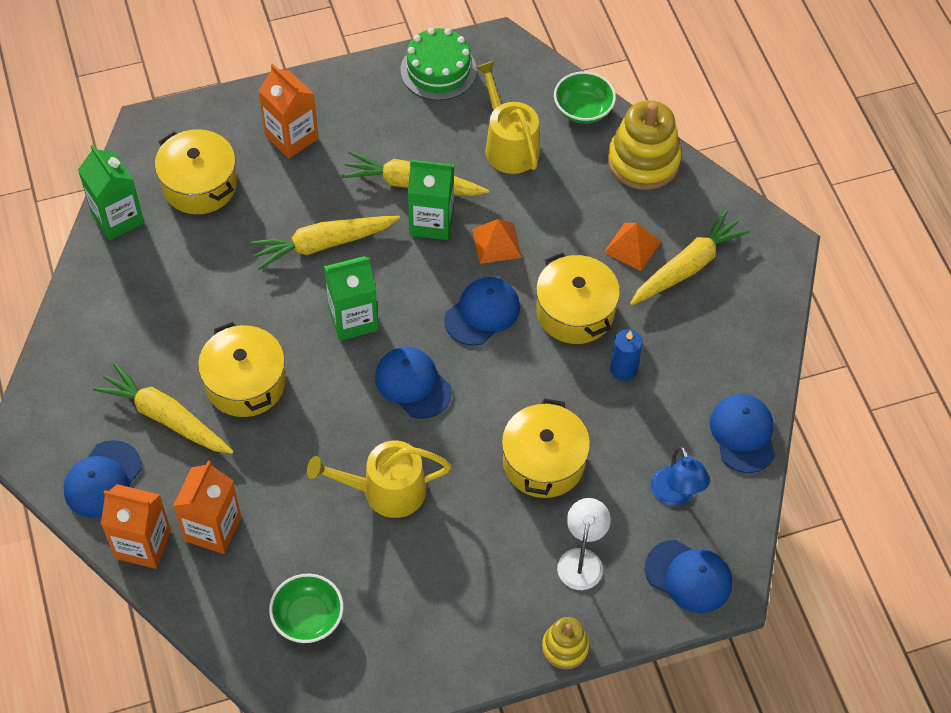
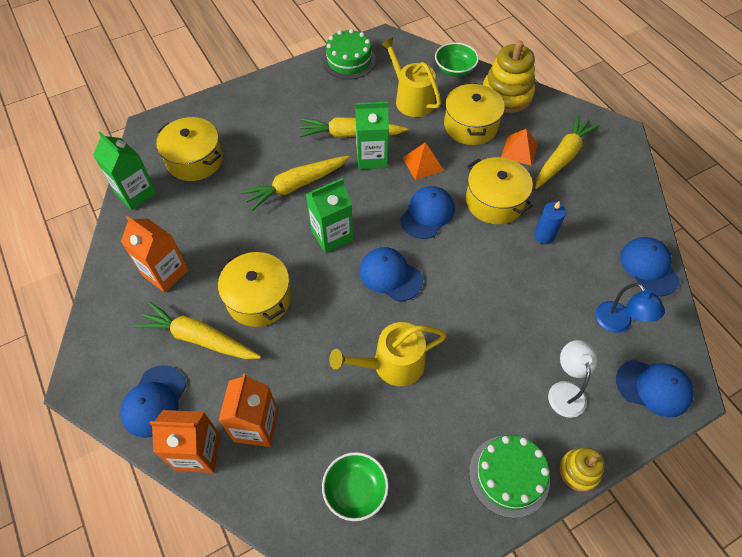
camera: 10 degrees left, 0 degrees up
orange carton [259,64,318,159] -> orange carton moved to [121,216,188,292]
yellow pot [502,398,590,498] -> yellow pot moved to [444,83,505,145]
none -> green cake [469,435,550,518]

